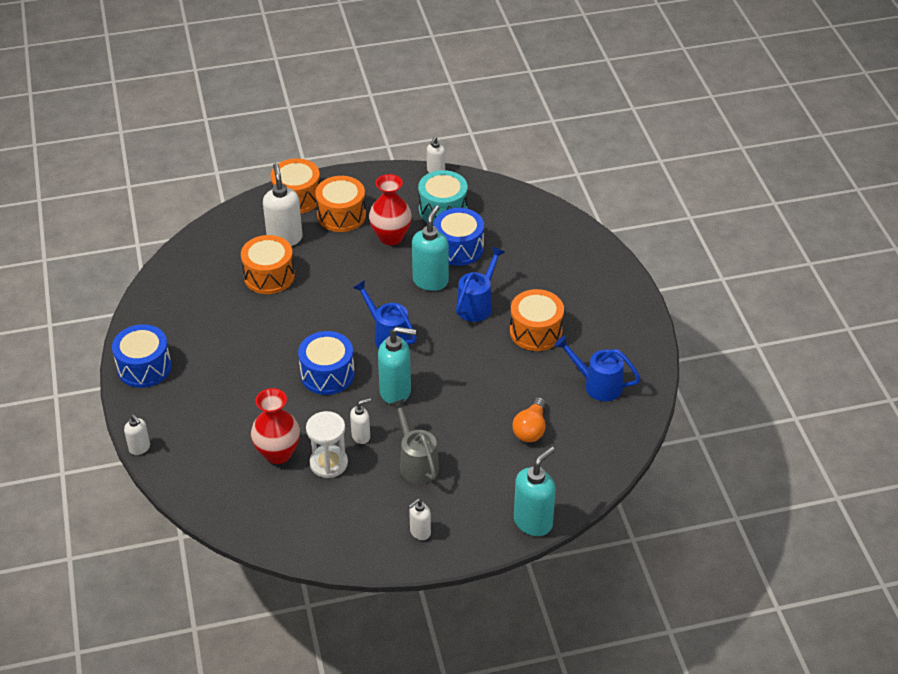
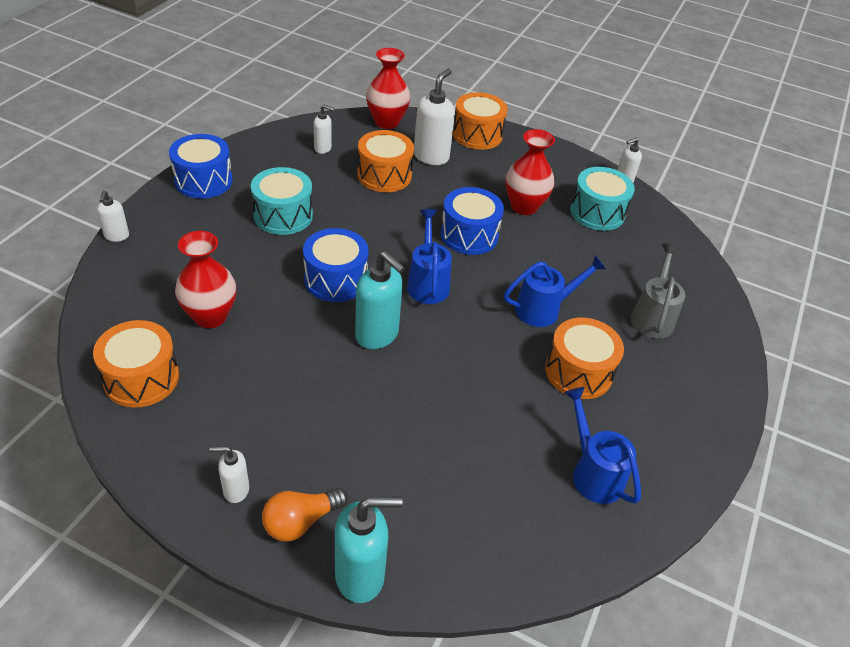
camera: 35 degrees right, 0 degrees up
white hourglass [306,411,348,478] -> none
orange drum [315,176,366,232] -> orange drum moved to [93,320,179,408]
white soap dispenser [350,398,371,444] -> white soap dispenser moved to [314,105,334,154]
grey watering can [390,399,439,484] -> grey watering can moved to [631,244,685,339]
turquoise soap dispenser [412,205,449,291] -> none
blue drum [434,208,484,266] -> blue drum moved to [440,187,504,255]
orange light bulb [512,397,546,442] -> orange light bulb moved to [262,488,348,541]
none -> turquoise drum [251,167,313,235]
none -> red vase [366,48,410,129]

